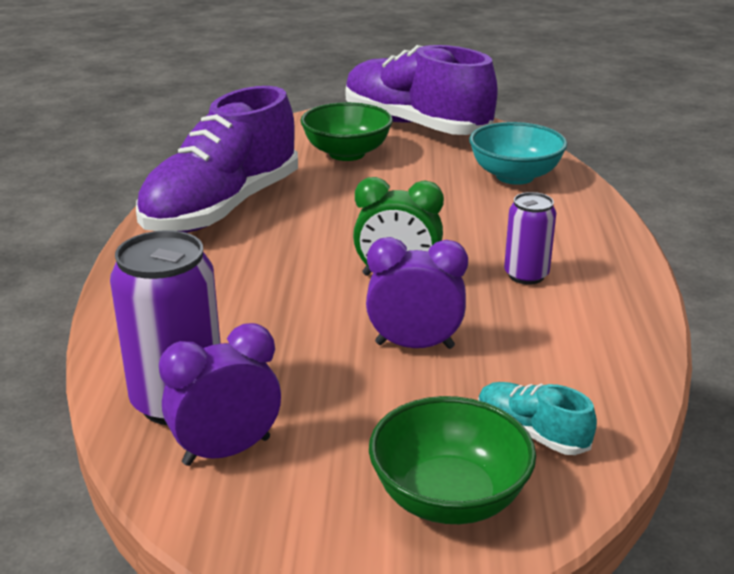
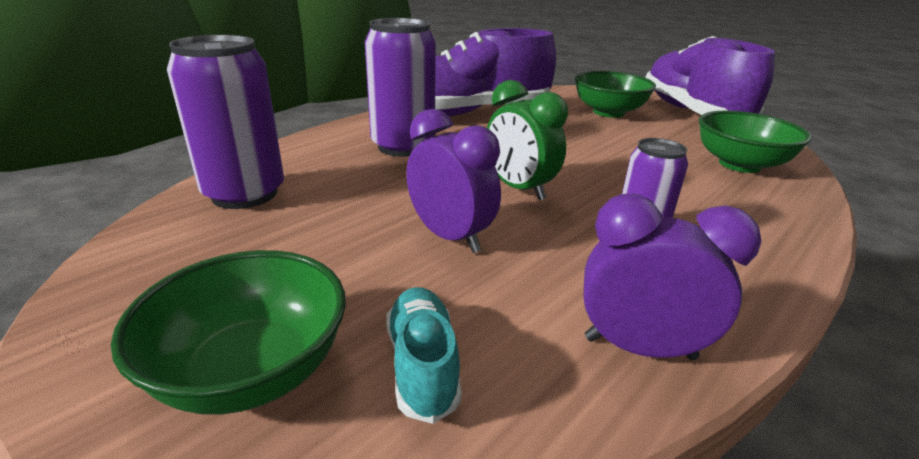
camera: 40 degrees right, 0 degrees up
purple clock [159,323,281,466] -> purple clock moved to [583,194,762,360]
turquoise bowl [469,122,567,185] -> green bowl [699,111,812,173]
none -> purple can [365,18,436,157]

